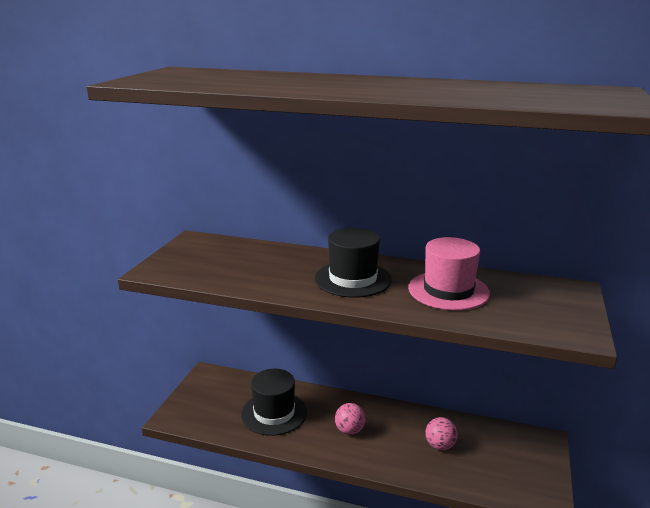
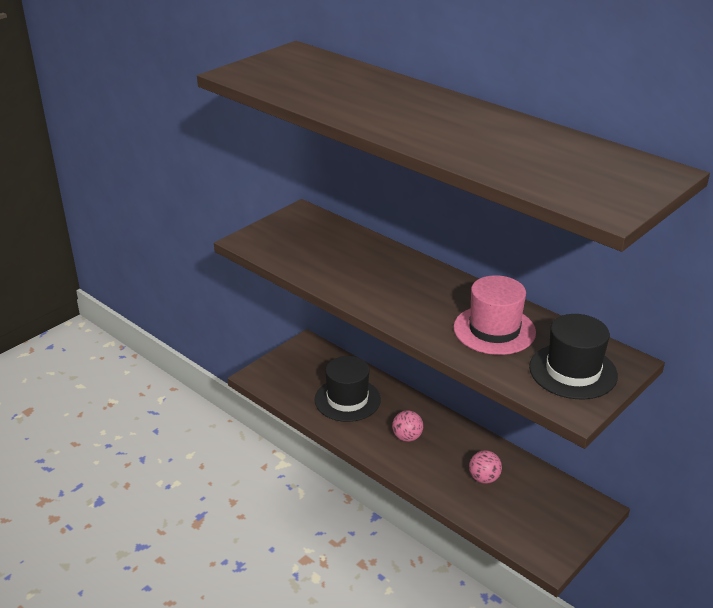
camera: 25 degrees right, 10 degrees up
black hat [315,228,392,298] -> black hat moved to [529,314,618,399]

